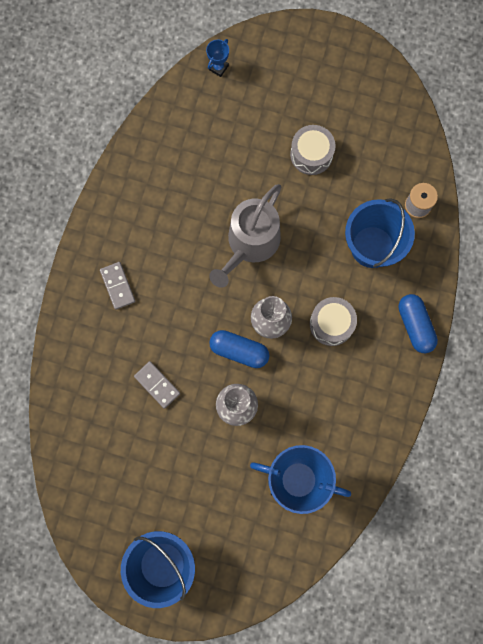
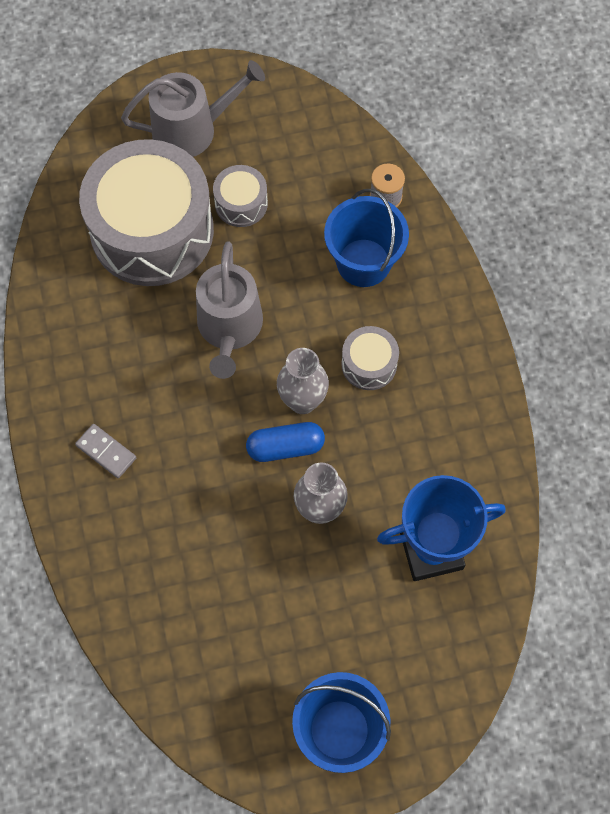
camera: 30 degrees left, 10 degrees down
grey domino [134,361,180,409] -> none
blue trophy [206,39,229,77] -> none
blue capsule [398,294,438,353] -> none
none -> grey drum [79,139,214,286]
none -> grey watering can [121,60,265,157]

